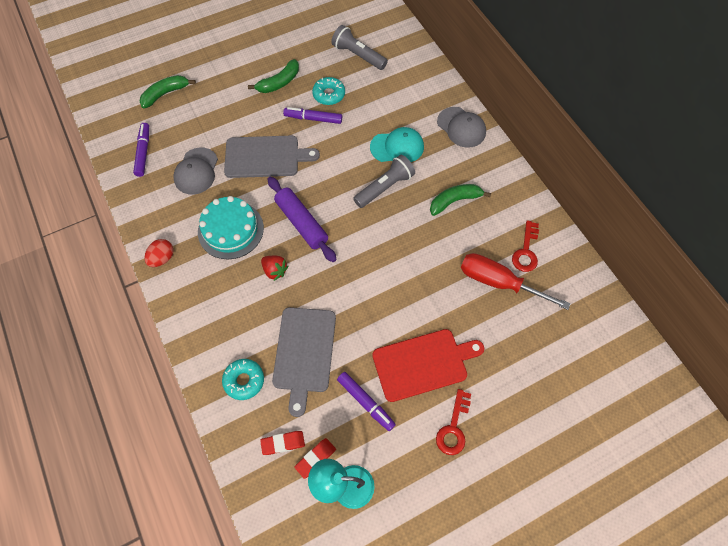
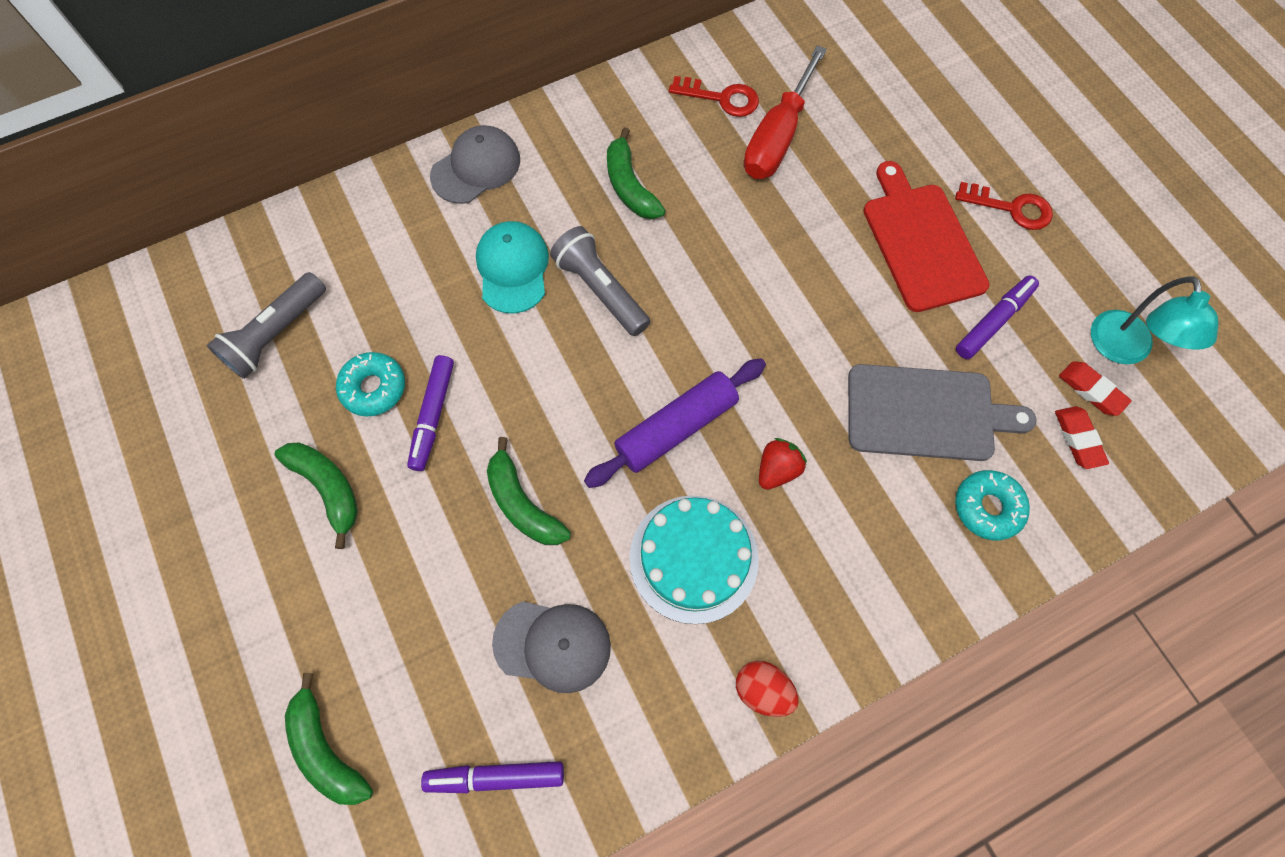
camera: 90 degrees left, 5 degrees up
grey cutting board [224,135,320,178] -> green banana [487,437,571,545]

